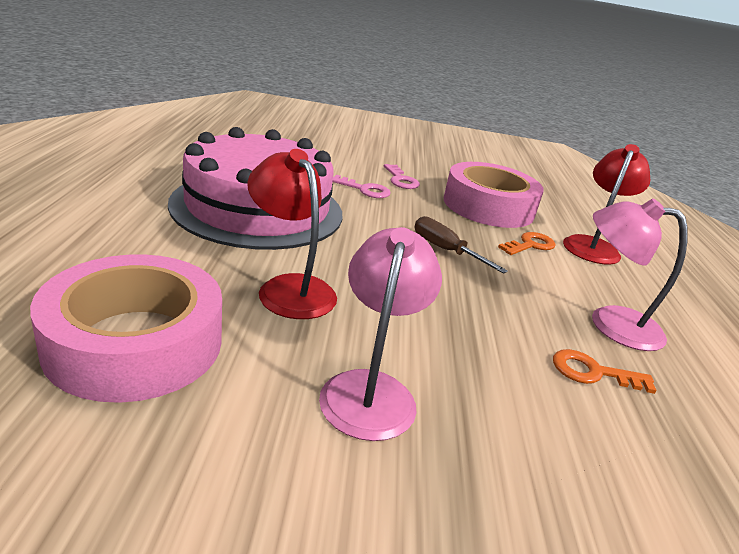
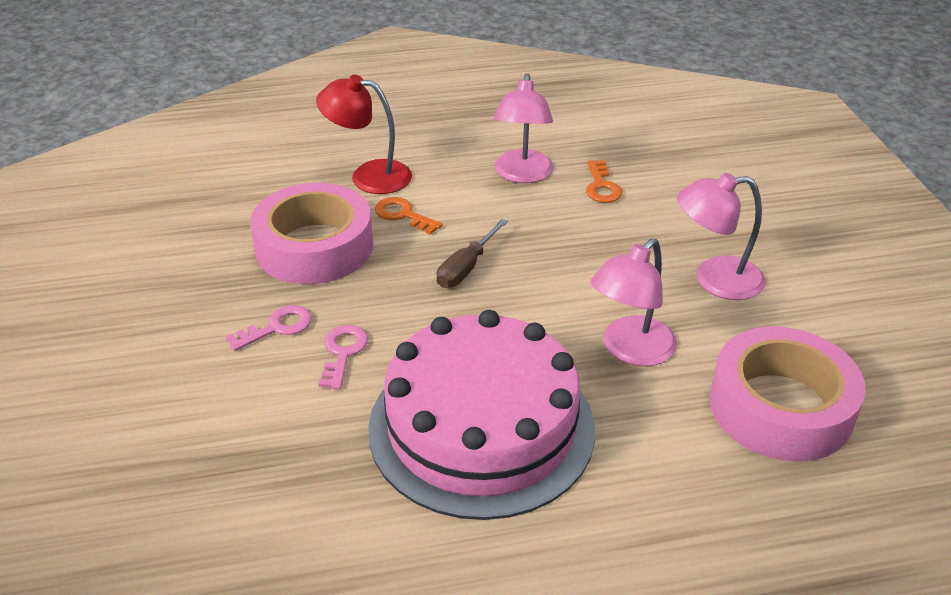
camera: 100 degrees left, 10 degrees up
red lamp [247,149,337,319] -> pink lamp [591,239,677,366]

